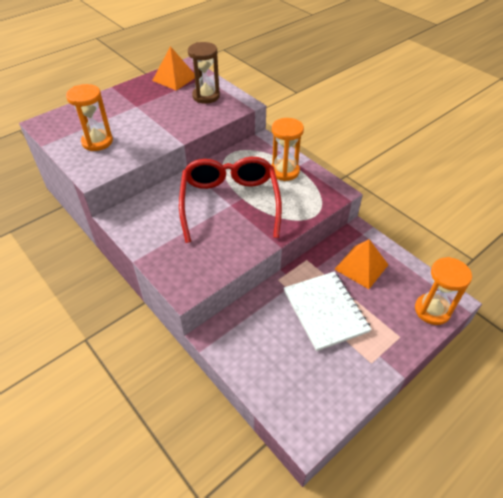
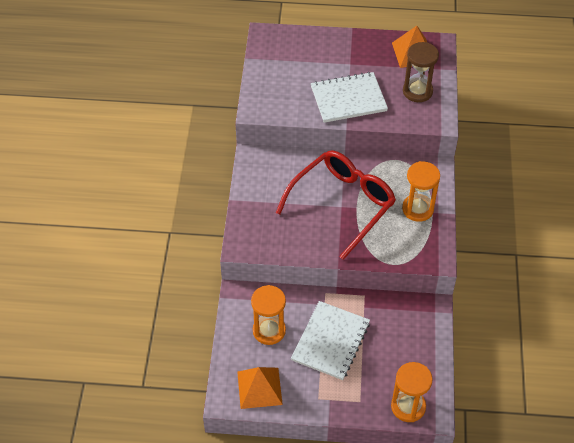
camera: 45 degrees right, 5 degrees up
orange hourglass [66,84,113,151] -> orange hourglass moved to [251,285,286,345]
orange pyramid [334,239,388,289] -> orange pyramid moved to [237,367,283,409]
none -> white notebook [311,72,388,123]

